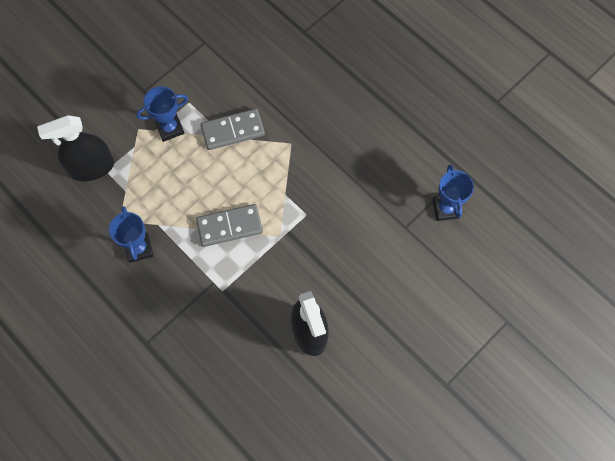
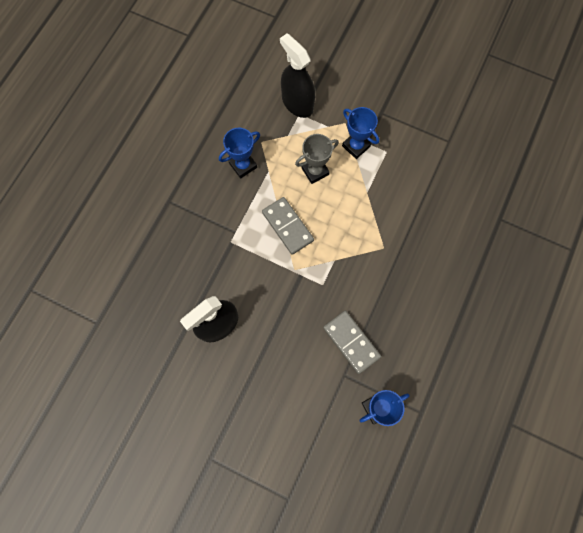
camera: 70 degrees right, 5 degrees up
grey domino [201,109,265,150] -> grey domino moved to [323,311,381,374]
none -> grey trophy [295,134,339,184]

